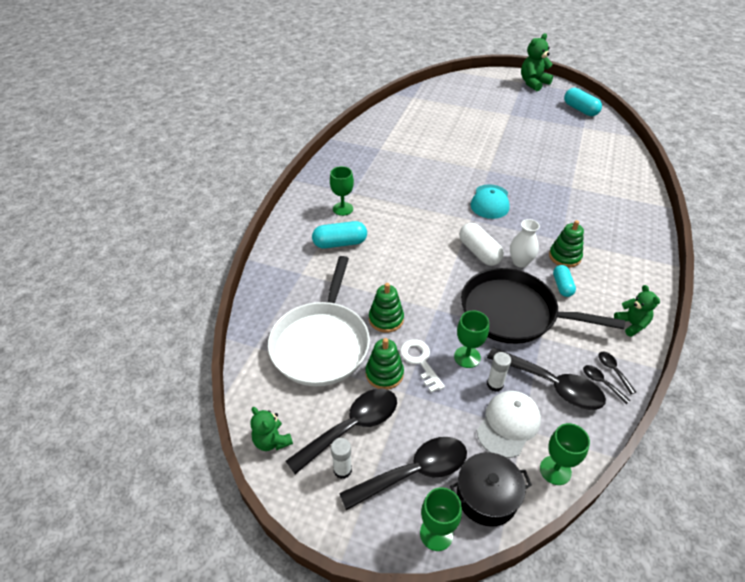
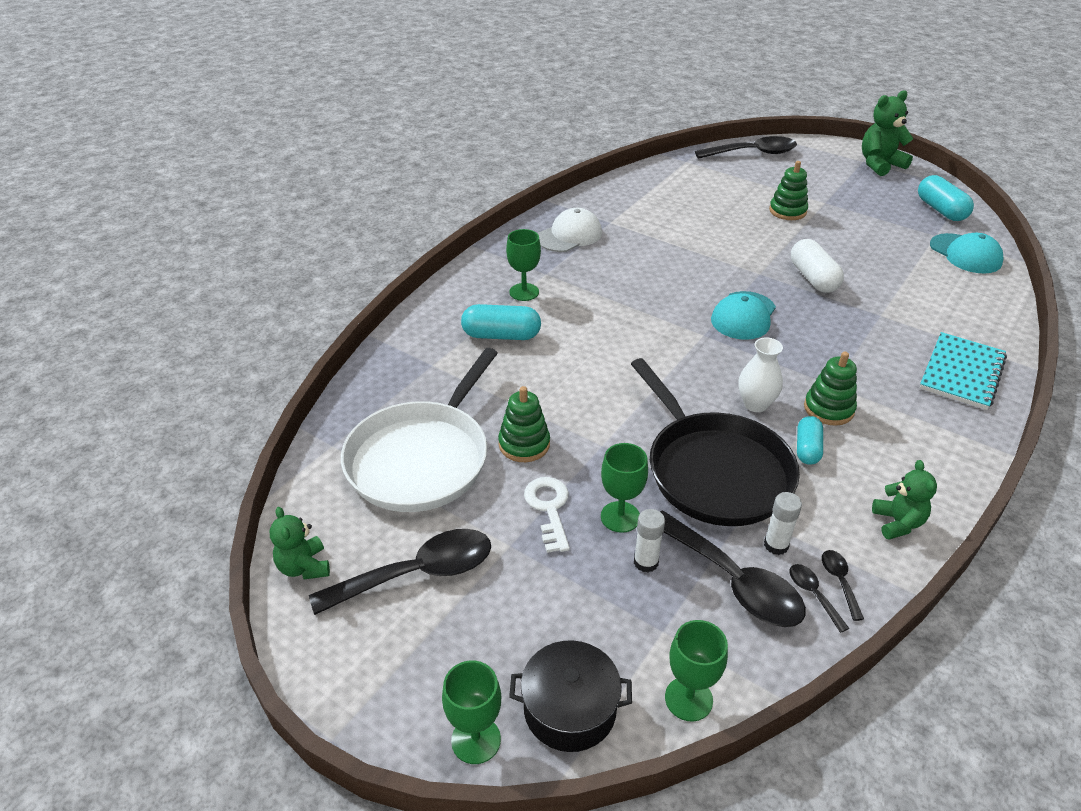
camera: 15 degrees right, 5 degrees down
white glue stick [331,438,352,479] -> white glue stick moved to [764,492,802,555]
black spoon [339,437,467,510] -> black spoon moved to [695,136,797,159]
green stacking toy [366,338,404,390] -> green stacking toy moved to [769,161,808,220]
white capsule [459,223,504,266] -> white capsule moved to [791,239,844,293]
black pan [461,268,625,344] -> black pan turned 150 degrees counterclockwise [631,358,800,526]
white cap [477,391,541,458] -> white cap moved to [538,208,602,252]
none -> turquoise notebook [920,332,1007,410]
none -> turquoise cap [930,233,1003,274]

